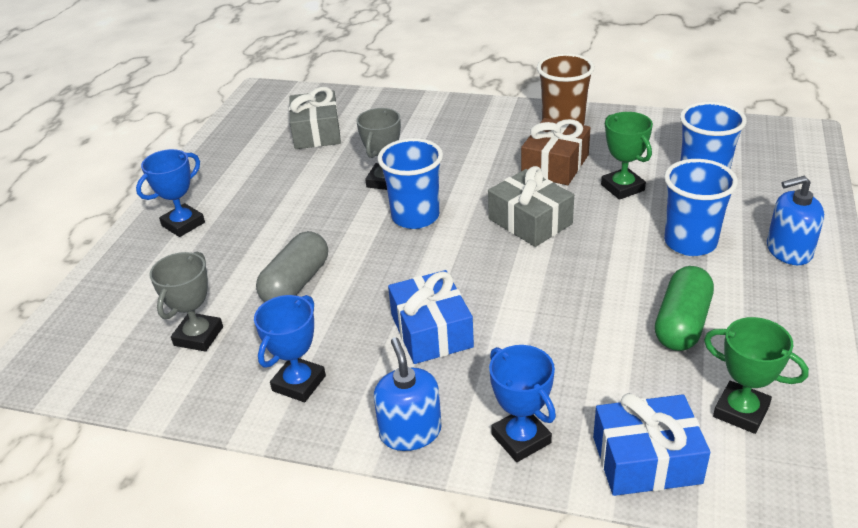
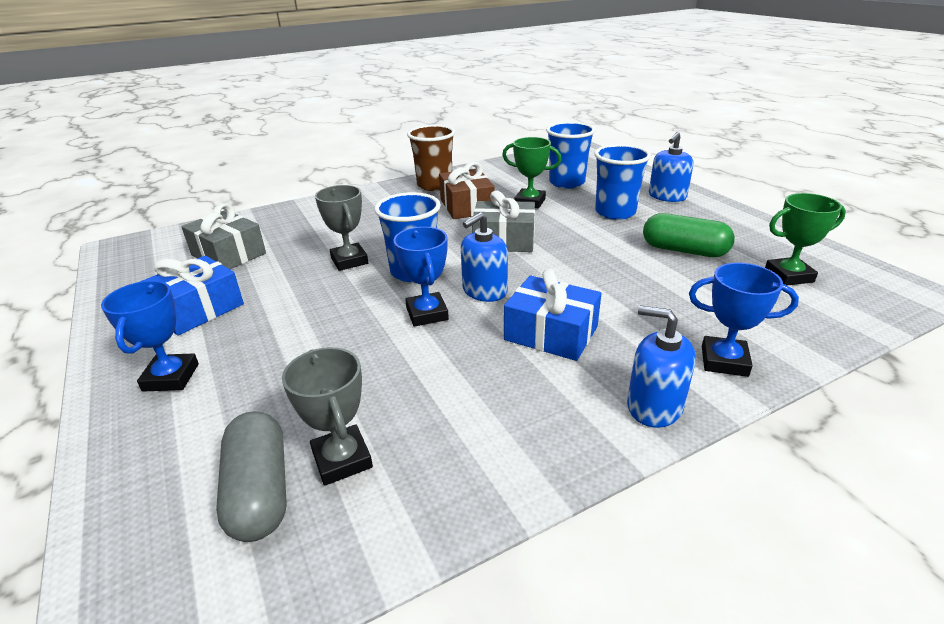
camera: 45 degrees left, 5 degrees down
blue trophy [254,295,326,402] -> blue trophy moved to [393,227,449,327]
grey capsule [256,231,328,302] -> grey capsule moved to [216,411,287,542]
blue gift [593,393,711,496] -> blue gift moved to [140,255,244,335]
green capsule [655,266,714,351] -> green capsule turned 45 degrees counterclockwise [643,213,735,257]
none -> blue soap dispenser [461,212,508,302]

